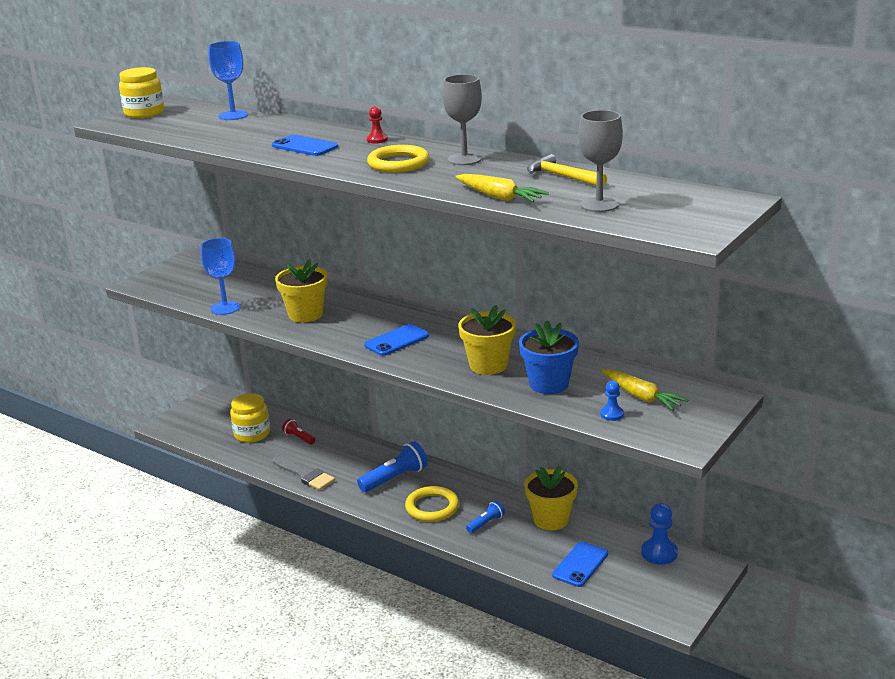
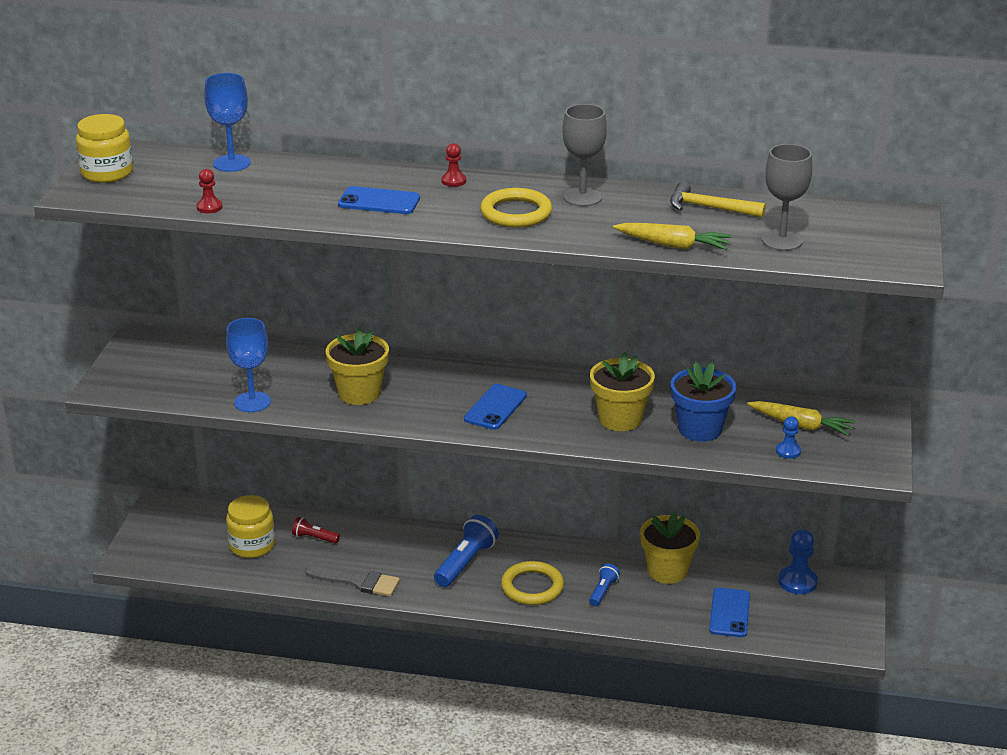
camera: 25 degrees left, 5 degrees up
none -> red pawn [196,169,223,213]

